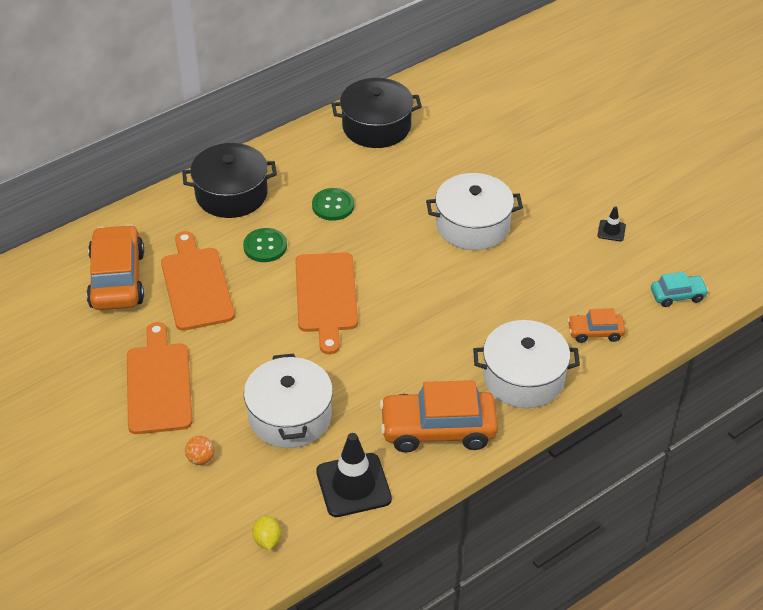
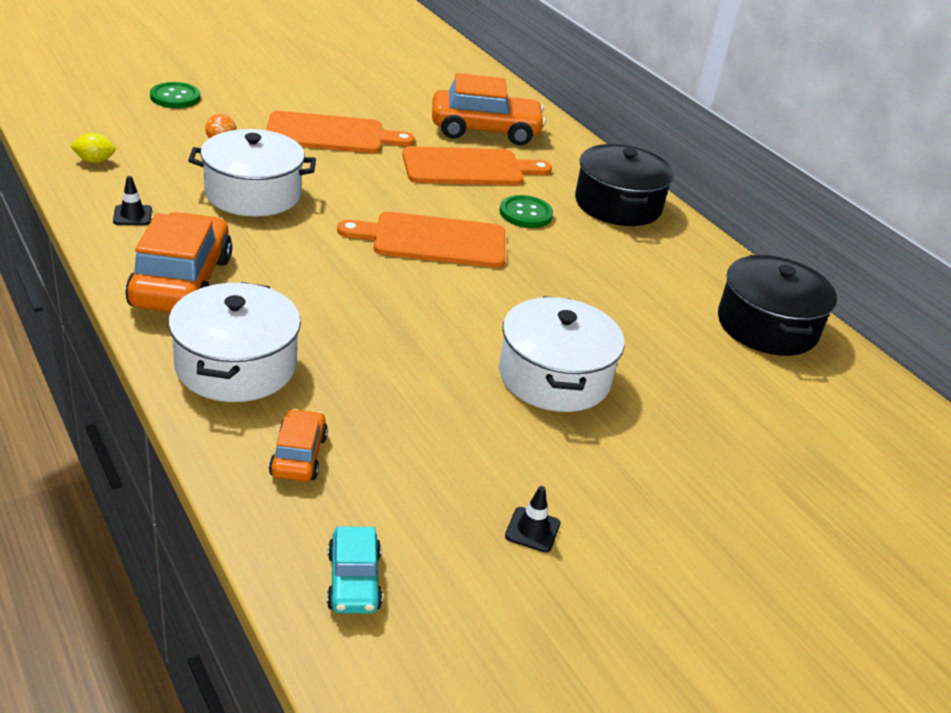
camera: 90 degrees right, 10 degrees down
green button [312,188,354,221] -> green button moved to [150,82,200,108]
black traffic cone [316,433,392,517] -> black traffic cone [113,176,152,225], size x0.47

